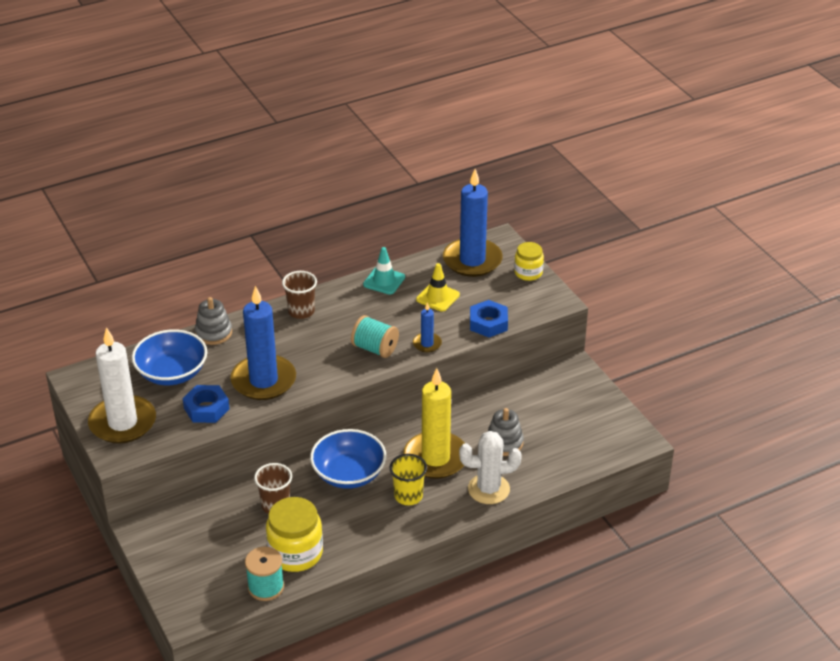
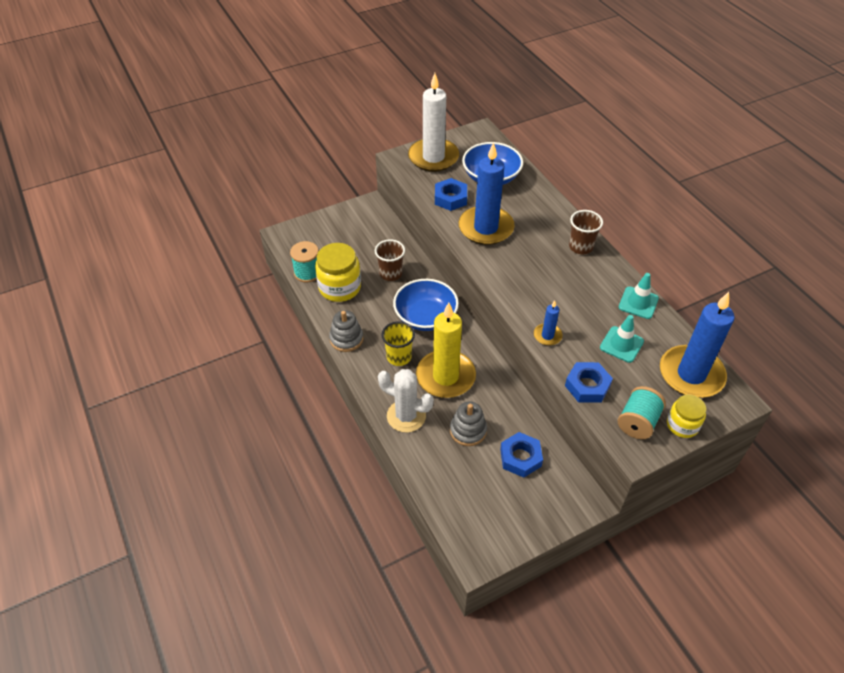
camera: 90 degrees right, 10 degrees up
grey stacking toy [195,297,232,345] -> grey stacking toy moved to [329,310,363,352]
turquoise spool [351,315,399,358] -> turquoise spool moved to [618,386,666,439]
yellow traffic cone [416,263,460,312] -> turquoise traffic cone [600,315,644,363]
white cactus [459,431,522,504] -> white cactus turned 60 degrees counterclockwise [378,369,434,432]
none -> blue nut [500,432,543,478]

